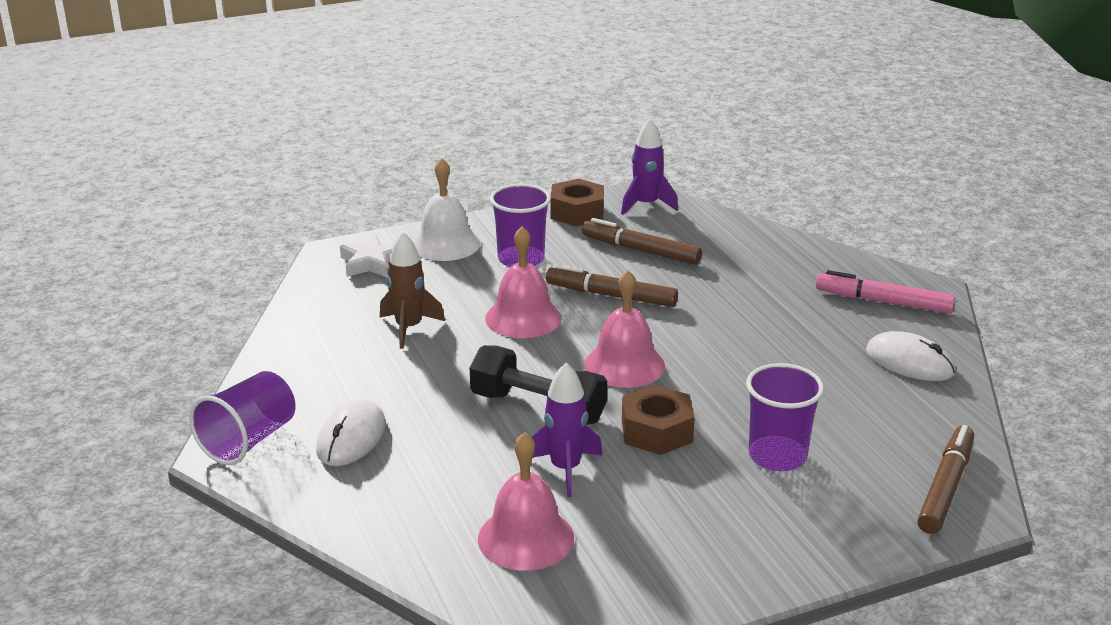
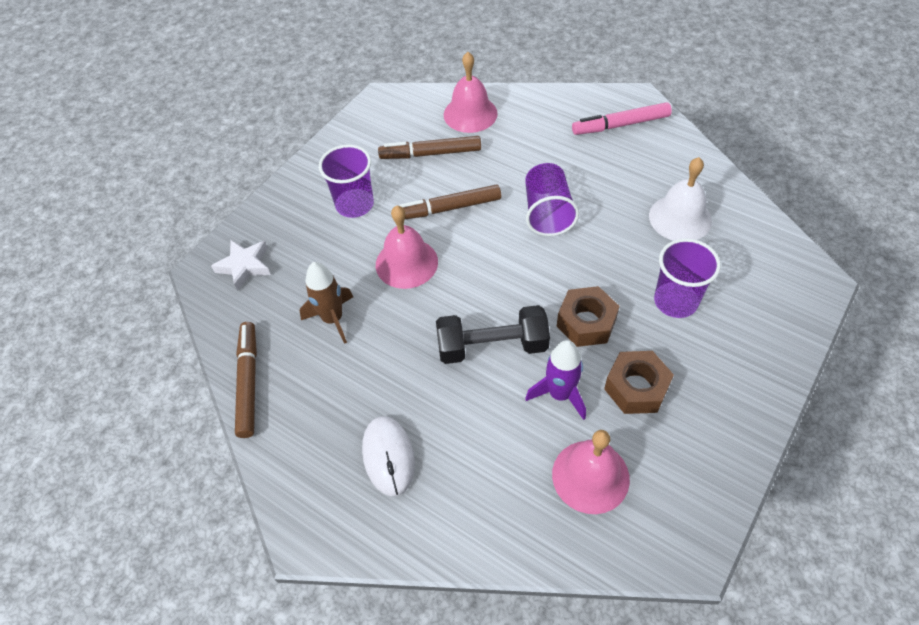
camera: 30 degrees left, 25 degrees up
purple cup [189,371,296,465] -> purple cup moved to [525,163,579,236]
white bell [412,158,481,261] -> white bell moved to [649,157,712,241]
brown nut [550,179,604,226] -> brown nut moved to [604,351,674,414]
pink bell [585,270,665,388] -> pink bell moved to [444,52,498,133]
purple rocket [621,119,678,215] -> none
white mouse [866,331,955,381] -> none
brown marker [917,425,974,534] -> brown marker moved to [235,322,257,438]

